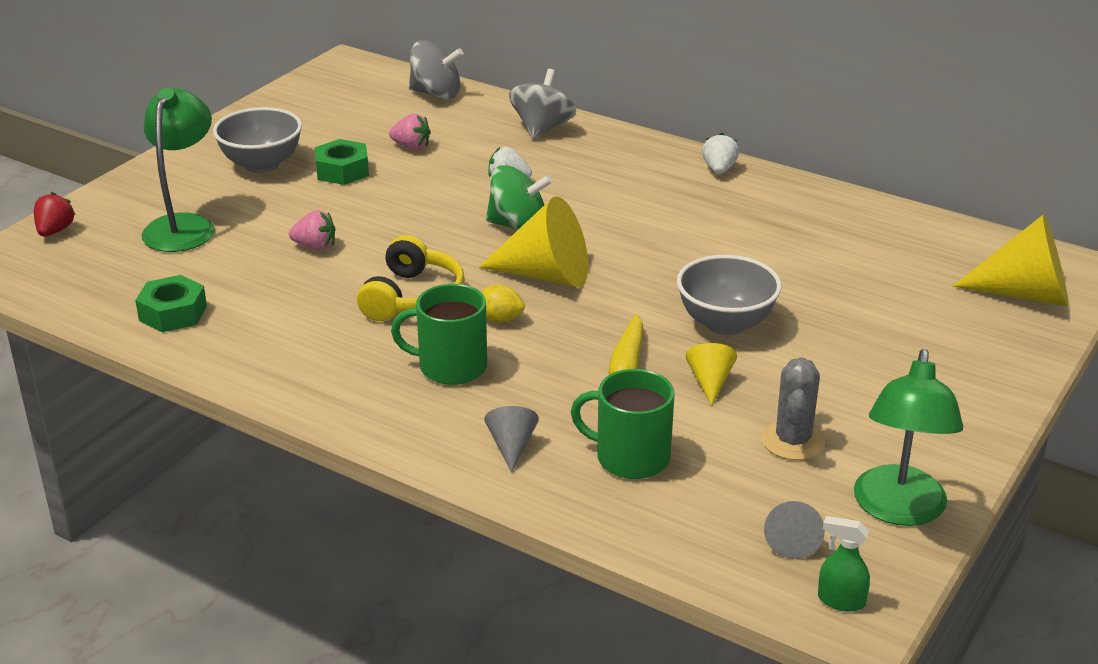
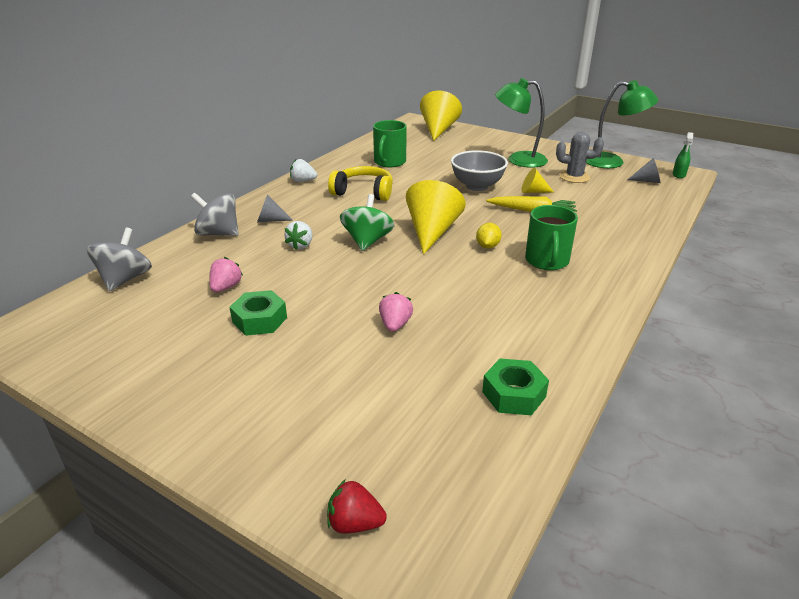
camera: 90 degrees left, 0 degrees up
green lamp [141,88,215,252] -> green lamp moved to [495,78,548,168]
grey bowl [213,107,302,173] -> none
yellow headphones [357,235,465,321] -> yellow headphones moved to [328,166,393,201]
grey cone [484,406,539,473] -> grey cone moved to [257,195,292,222]
green mug [571,369,675,479] -> green mug moved to [373,120,407,167]

